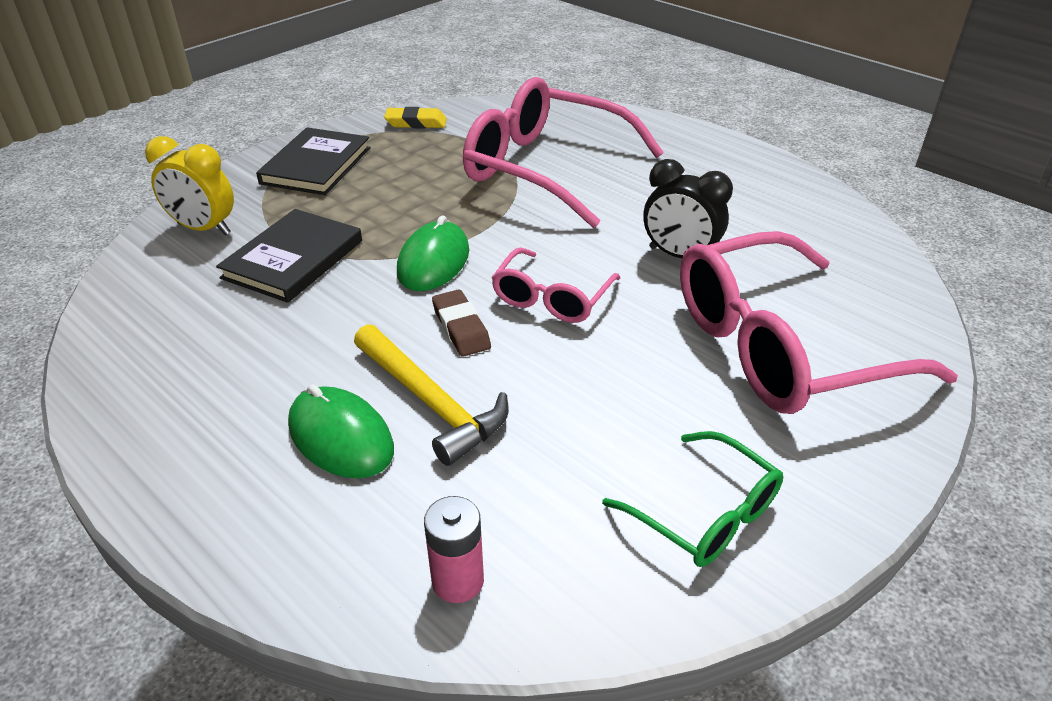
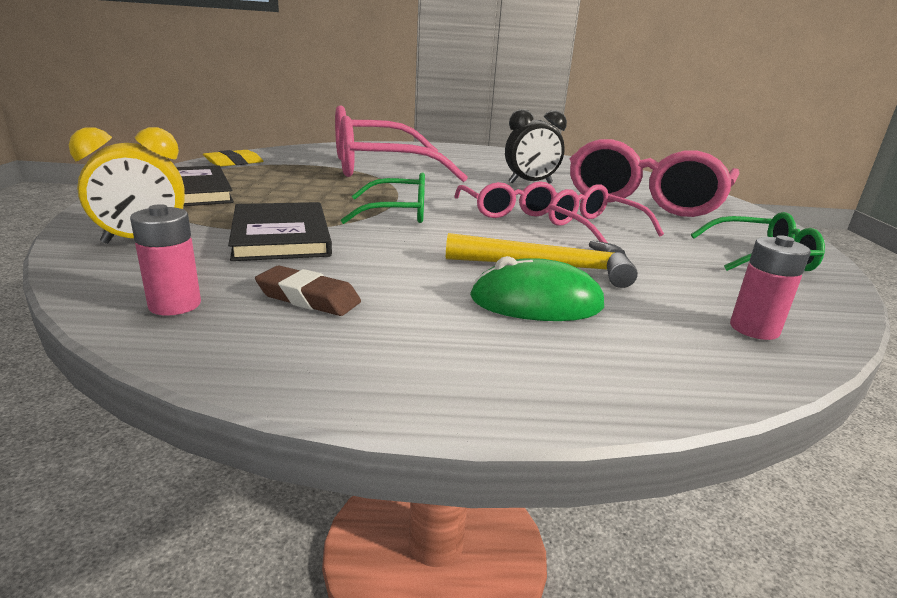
camera: 45 degrees left, 15 degrees down
green mouse [397,215,469,291] -> green glasses [341,172,425,224]
brown eraser [432,289,491,357] -> brown eraser moved to [255,266,361,316]
none -> pink battery [130,204,201,316]
none -> pink glasses [548,184,664,243]

